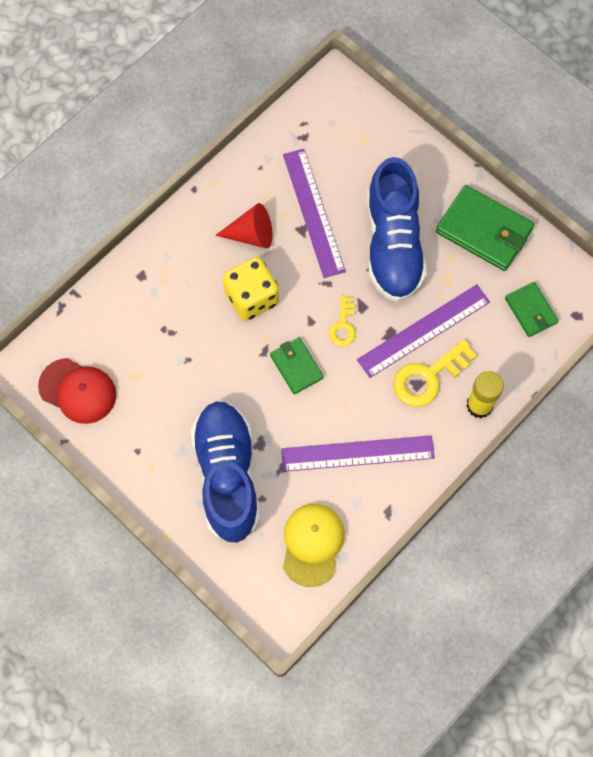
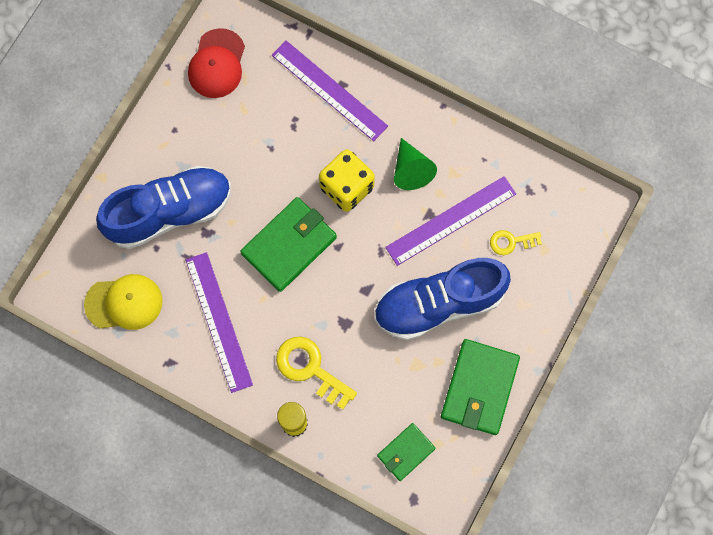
camera: 75 degrees right, 5 degrees up
red cone [215,203,272,249] -> green cone [394,138,437,190]
green wallet [270,337,324,395] -> green wallet [240,197,337,292], size x1.72
yellow key [329,296,356,346] -> yellow key moved to [490,230,542,255]
purple ruler [357,284,490,378] -> purple ruler moved to [272,40,388,141]

